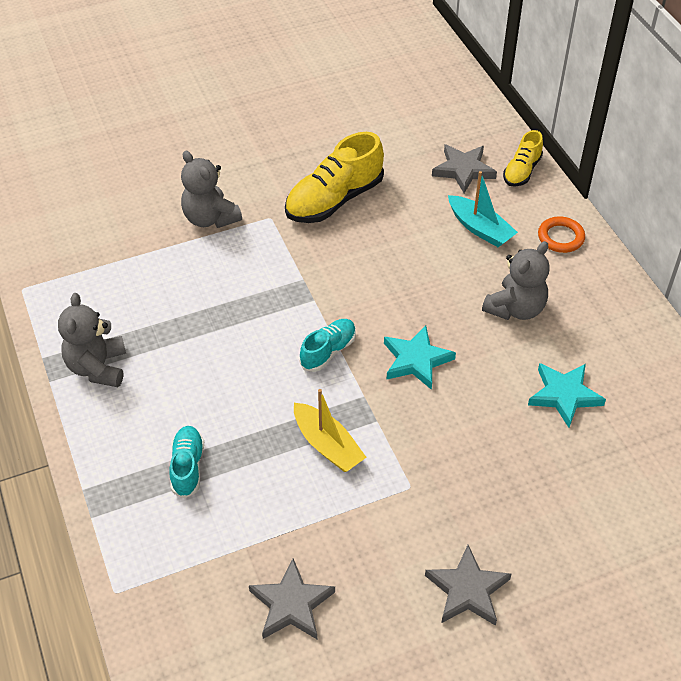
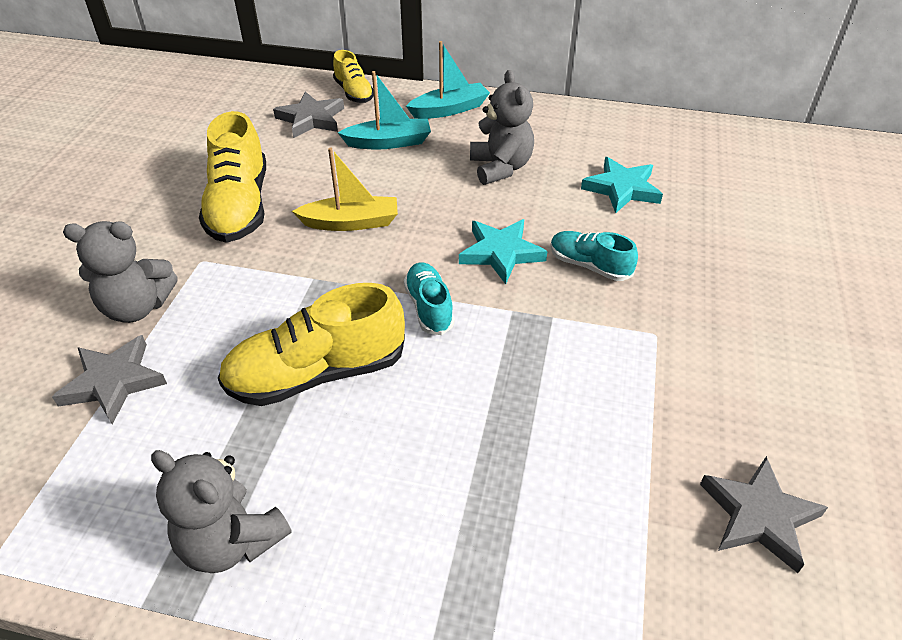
camera: 55 degrees left, 5 degrees down
turquoise shoe [169,426,204,498] -> turquoise shoe moved to [550,231,638,281]
yellow boat [294,389,367,472] -> yellow boat moved to [292,147,398,231]
grey star [425,545,511,626] -> grey star moved to [52,335,167,424]
orange ring [538,216,585,253] -> turquoise boat [406,41,490,119]
none -> yellow shoe [218,283,405,406]

